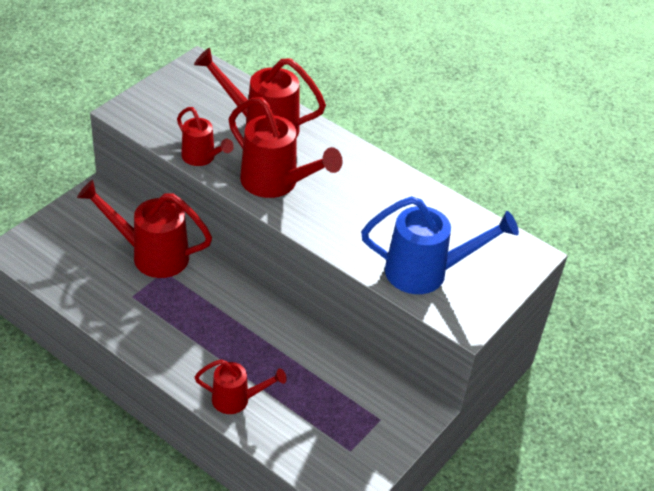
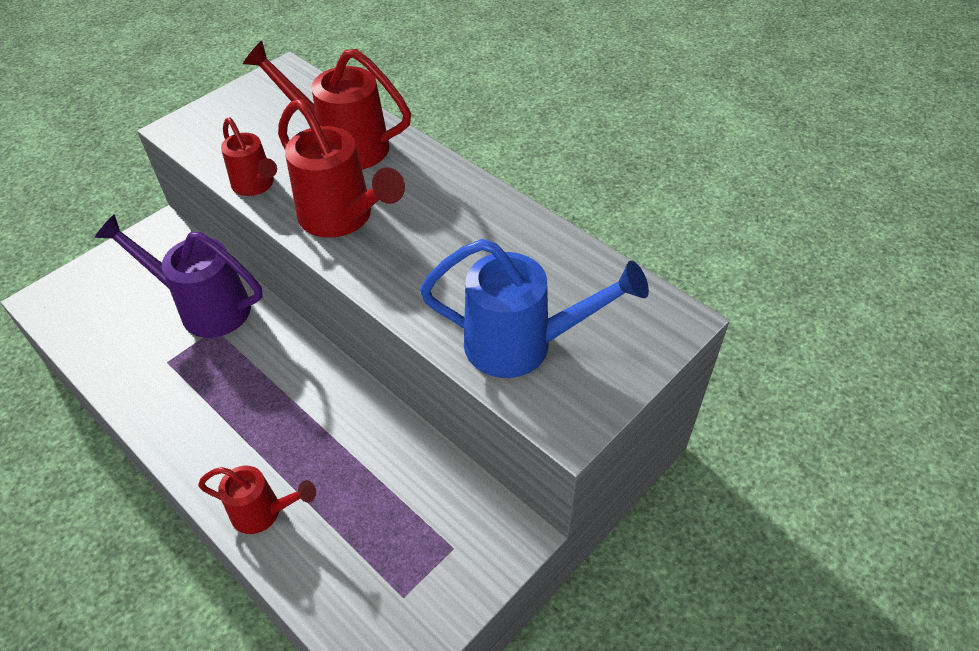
camera: 10 degrees right, 5 degrees up
red watering can [77,180,212,278] -> purple watering can [95,214,263,338]

